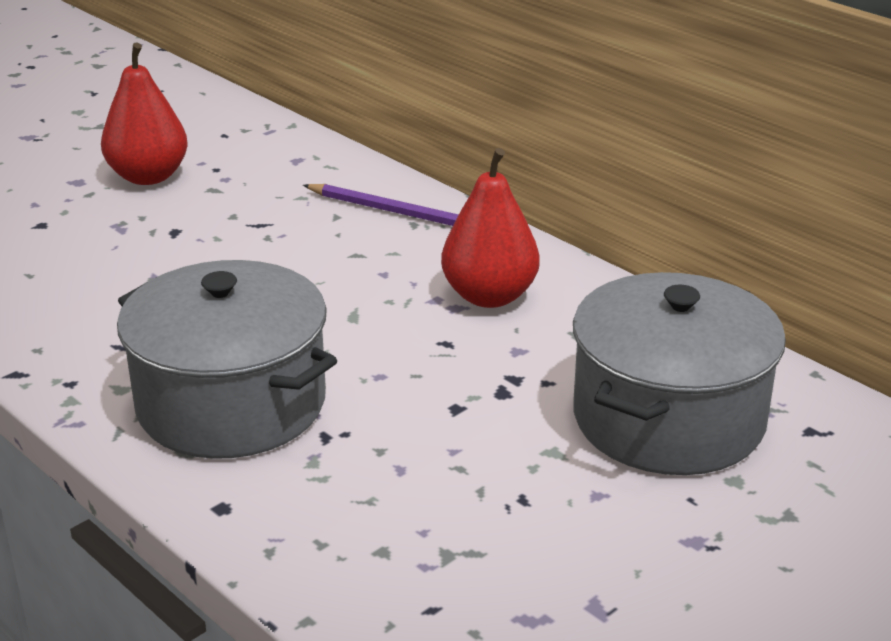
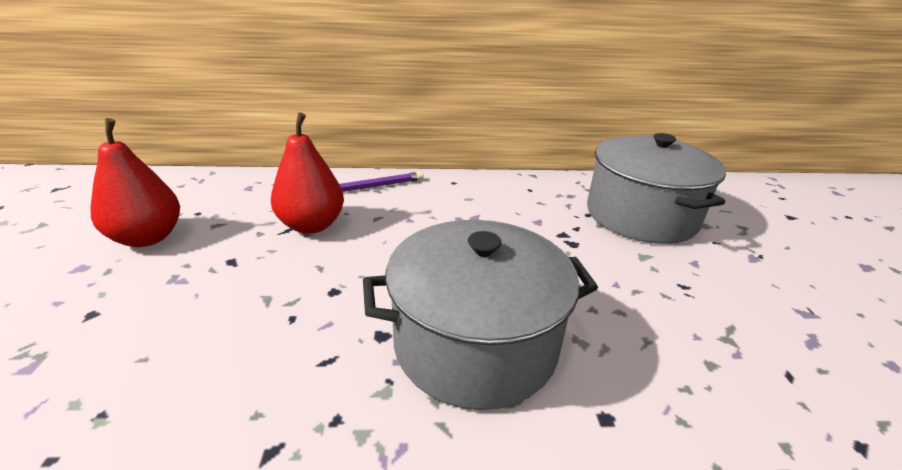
camera: 50 degrees left, 0 degrees up
red pear [441,148,540,308] -> red pear moved to [271,112,344,234]

